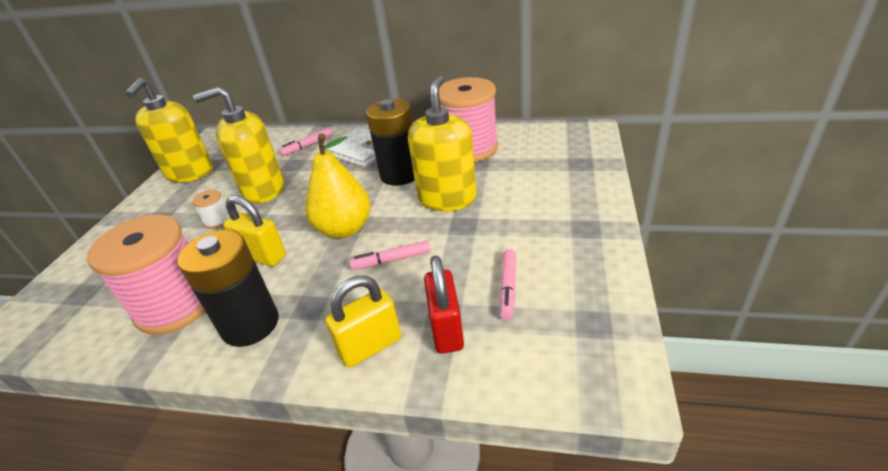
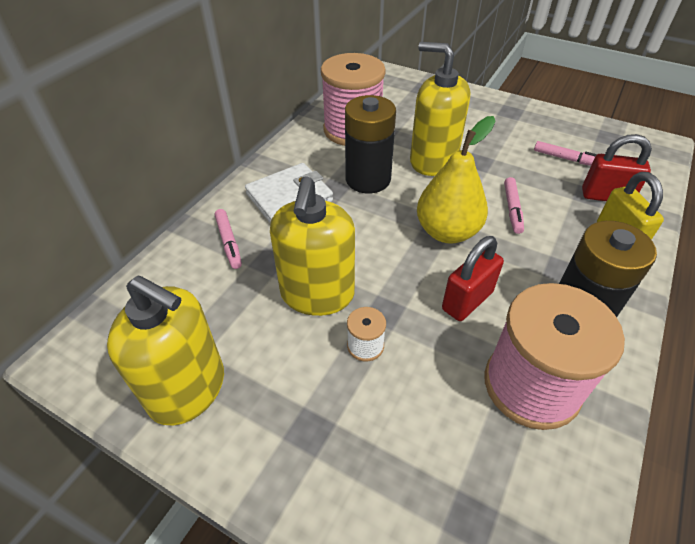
camera: 75 degrees left, 10 degrees up
yellow padlock [223,195,286,266] -> red padlock [442,236,504,321]

